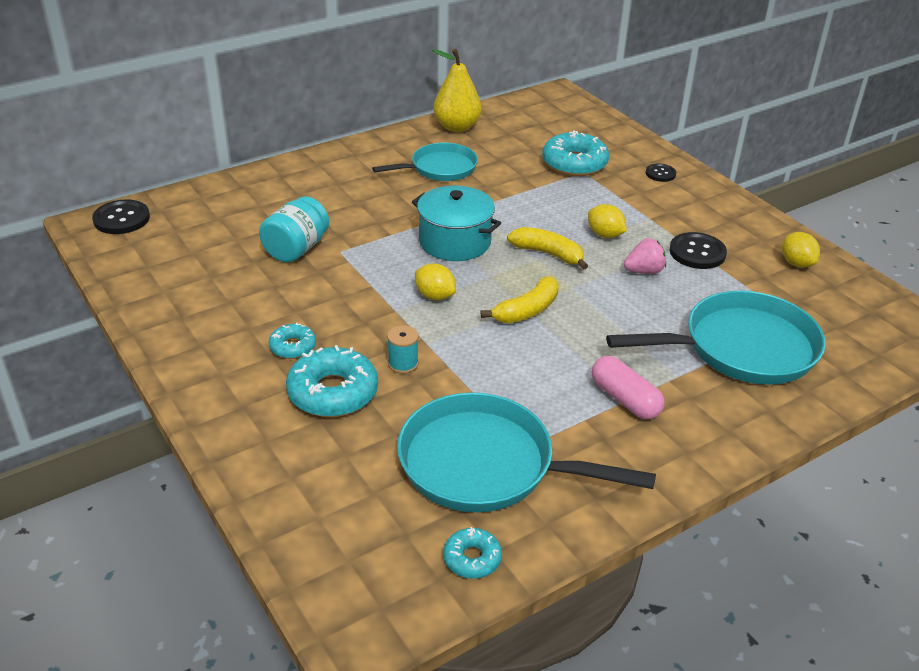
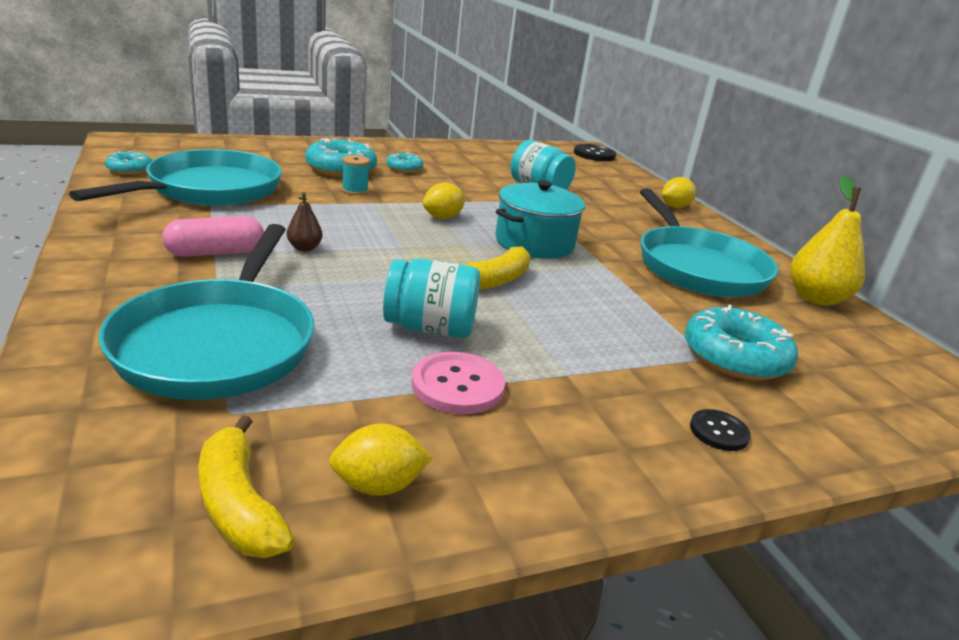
camera: 100 degrees right, 10 degrees down
turquoise pan [372,143,478,181] -> turquoise pan [640,189,778,297], size x1.61
yellow banana [481,276,559,323] -> yellow banana moved to [199,415,295,558]
yellow lemon [588,204,627,238] -> yellow lemon moved to [662,177,696,208]
pink strawberry [624,238,666,274] -> turquoise jar [383,258,480,338]
black button [669,232,727,269] -> pink button [411,352,505,414]
none -> brown pear [287,192,323,251]

